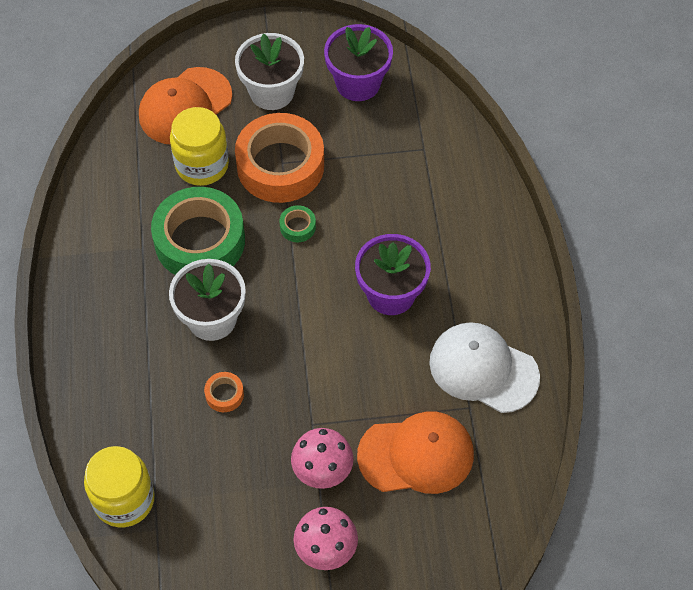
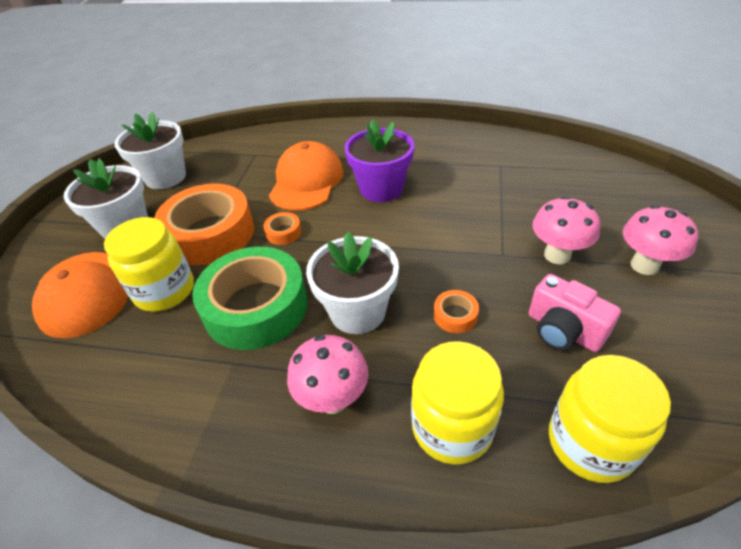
camera: 70 degrees left, 15 degrees down
green tape [279,205,316,242] -> orange tape [263,212,302,245]
purple flower pot [324,24,393,101] -> white flower pot [114,112,186,189]
orange cap [357,411,474,494] -> orange cap moved to [269,141,344,211]
white cap [429,322,540,413] -> none
none -> pink mushroom [287,335,368,414]
none -> yellow jar [411,341,504,465]
none -> pink camera [528,274,621,352]

